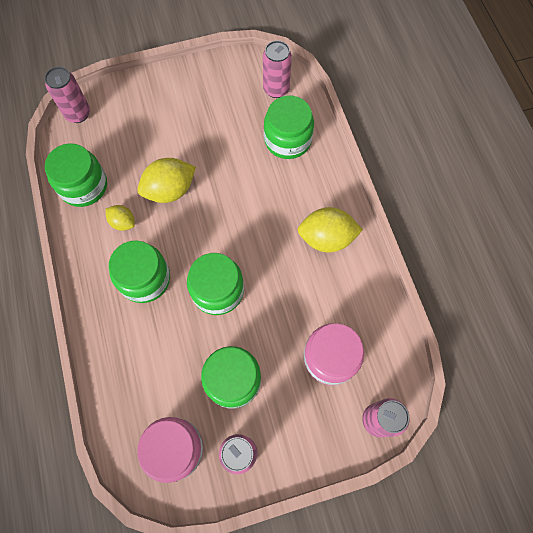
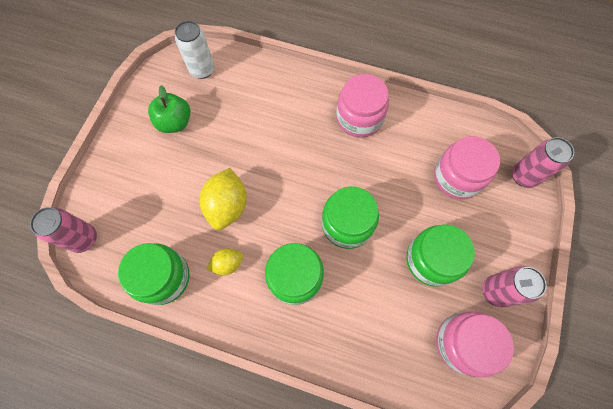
camera: 55 degrees left, 0 degrees up
pink can [263,40,292,98] -> white can [175,21,214,79]
green jar [264,96,314,159] -> none
yellow lemon [298,207,363,253] -> pink jar [336,74,389,138]
none -> green apple [148,85,190,133]

